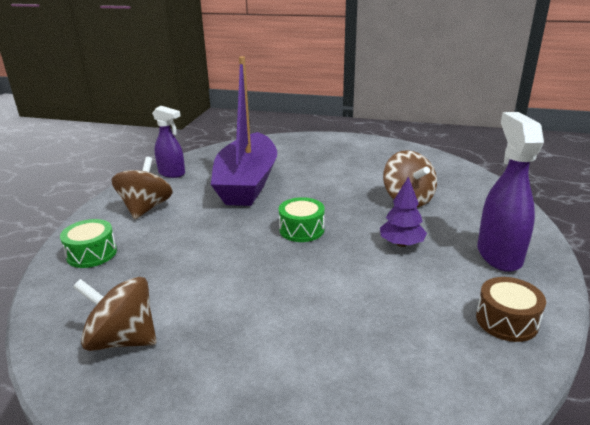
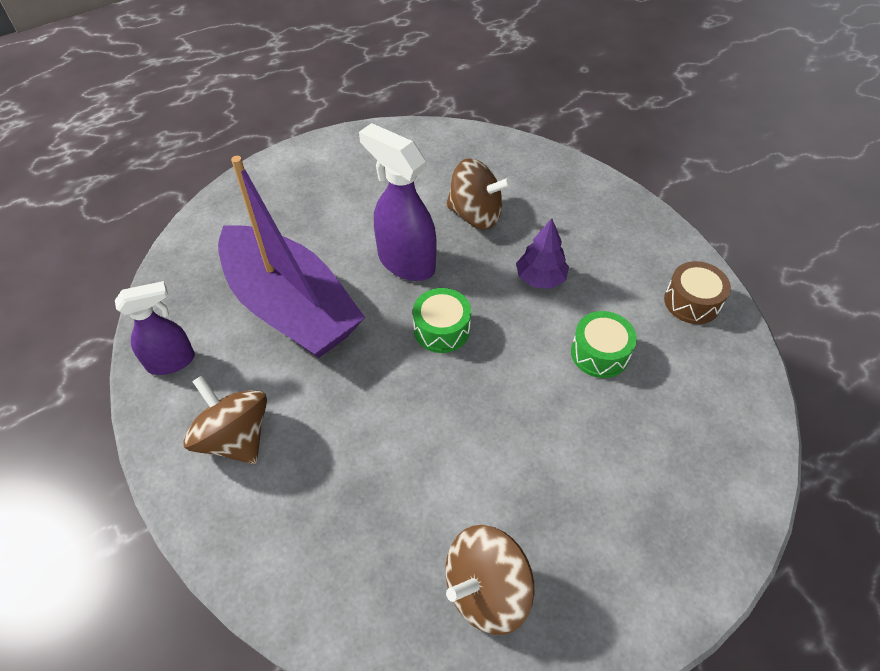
camera: 50 degrees left, 25 degrees up
green drum [60,219,117,268] -> green drum moved to [571,311,637,378]
purple spray bottle [477,112,544,272] -> purple spray bottle moved to [359,123,437,281]

